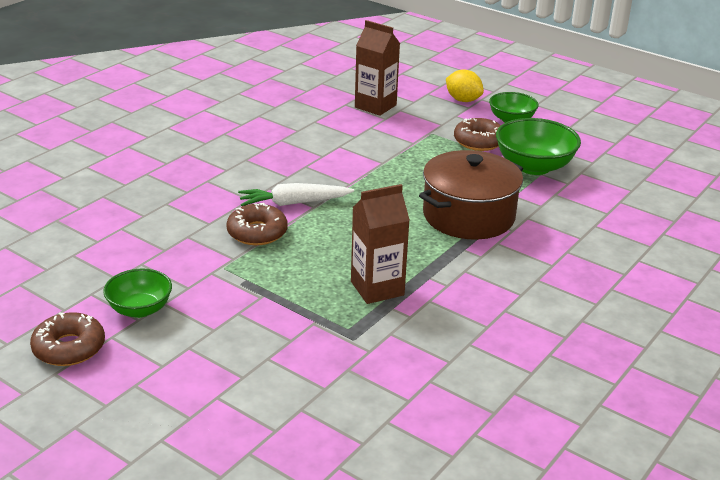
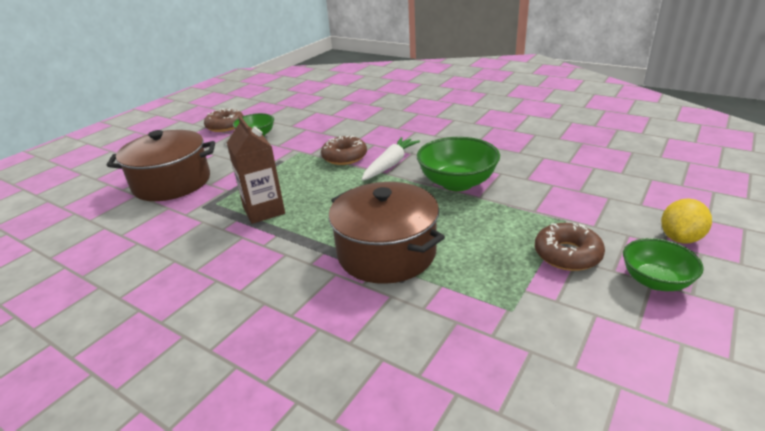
camera: 90 degrees right, 0 degrees up
white carrot [238,183,354,206] -> white carrot turned 45 degrees clockwise [362,137,420,181]
brown carton [355,20,400,116] -> none
green bowl [496,118,581,175] -> green bowl moved to [417,137,500,191]
none -> brown pot [106,130,215,201]

